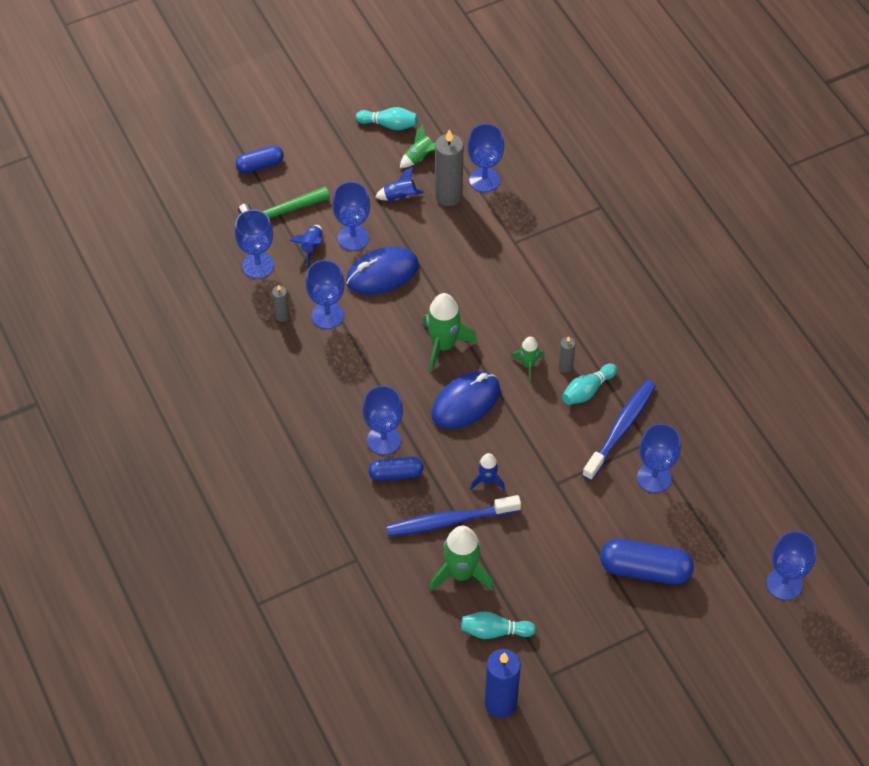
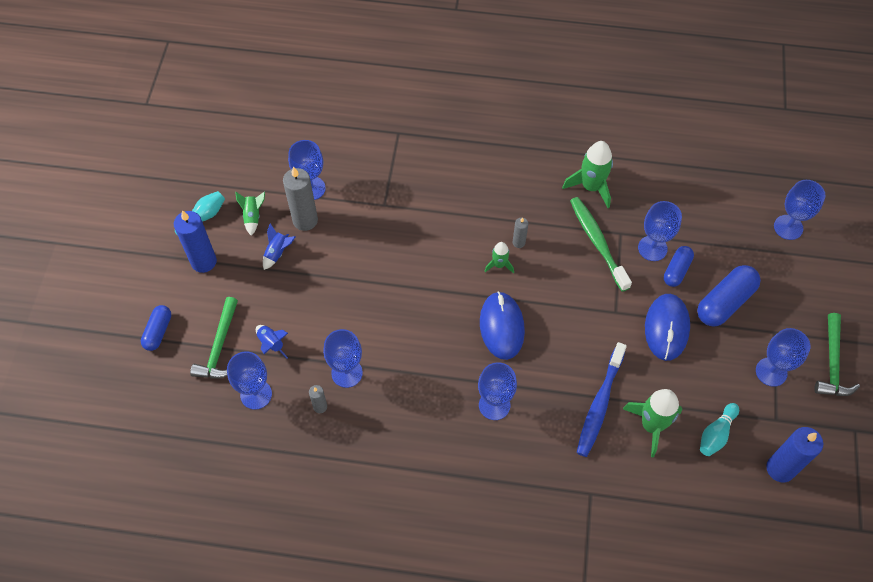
camera: 55 degrees left, 5 degrees up
blue goblet [332,182,370,251] -> blue goblet moved to [756,328,810,387]
blue mouse [346,246,419,294] -> blue mouse moved to [645,294,690,361]
blue capsule [369,457,424,481] -> blue capsule moved to [664,246,694,287]
green rocket [422,293,477,372] -> green rocket moved to [562,141,613,208]
blue rocket [470,453,505,489] -> none
turquoise bowling pin [562,364,617,405] -> none
blue toothbrush [582,380,656,481] -> green toothbrush [570,197,632,292]
none -> blue candle [174,210,217,273]
none -> green hammer [814,313,860,396]

